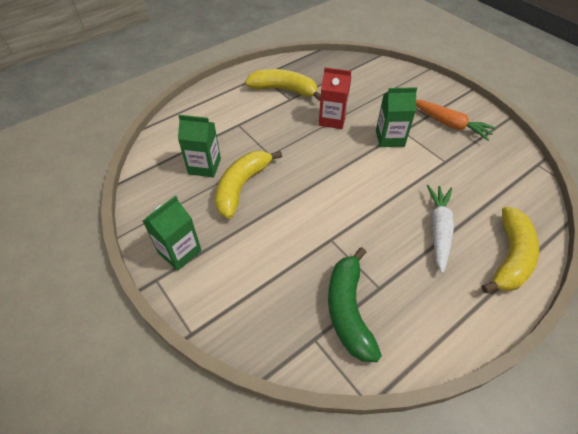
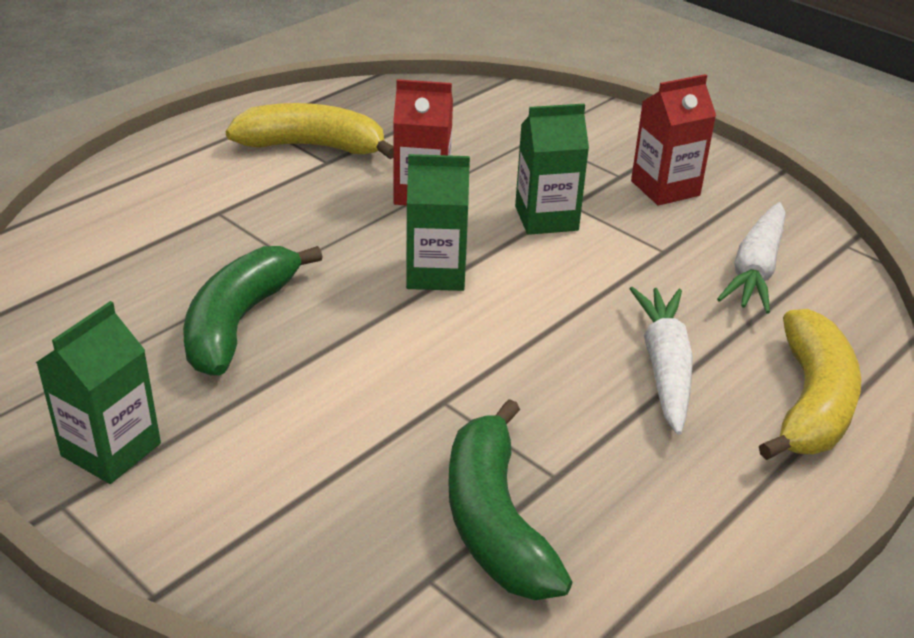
camera: 10 degrees left, 15 degrees down
green carton [178,115,221,177] -> green carton moved to [406,154,470,291]
yellow banana [215,151,282,219] -> green banana [183,246,323,376]
orange carrot [416,100,497,141] -> red carton [631,74,716,206]
none -> white carrot [717,202,786,314]

